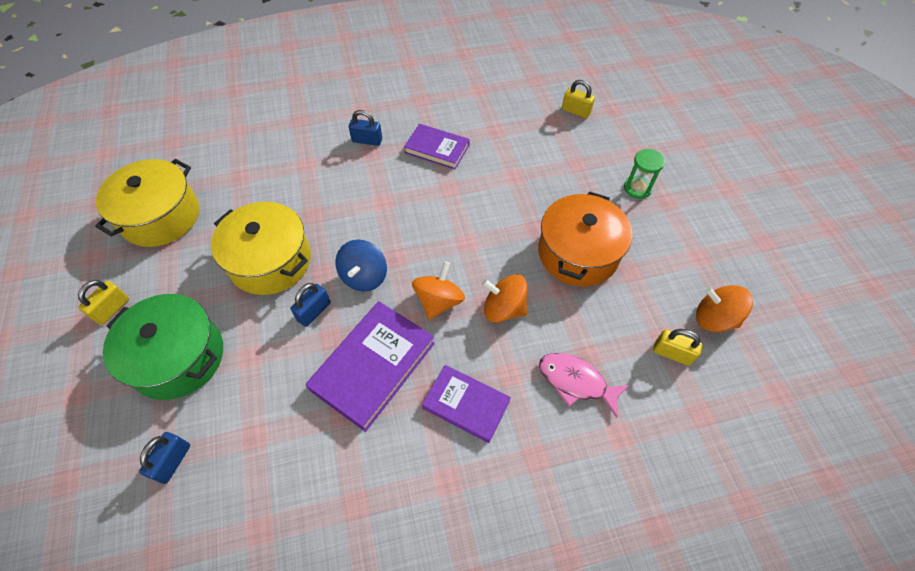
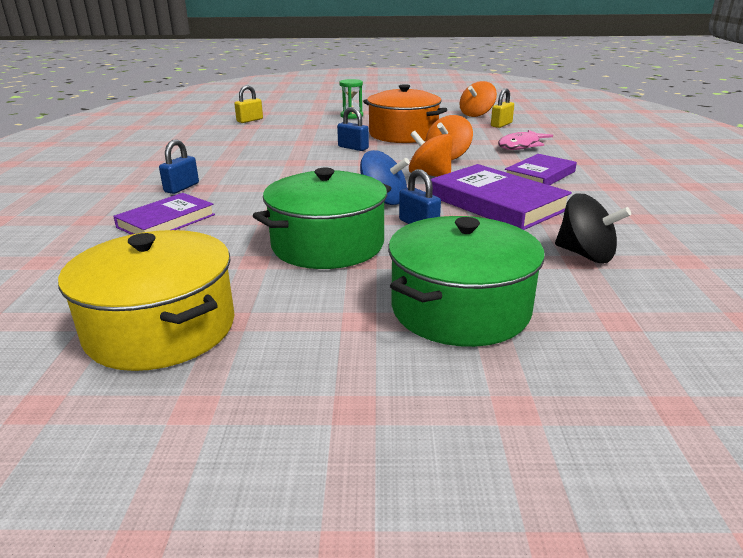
camera: 75 degrees left, 30 degrees down
yellow padlock [78,280,129,325] -> none
blue padlock [139,432,190,484] -> blue padlock moved to [337,107,369,151]
yellow pot [211,202,311,295] -> green pot [253,168,391,269]
purple book [404,124,470,169] -> purple book moved to [113,193,215,235]
none -> black spinning top [555,193,631,263]

